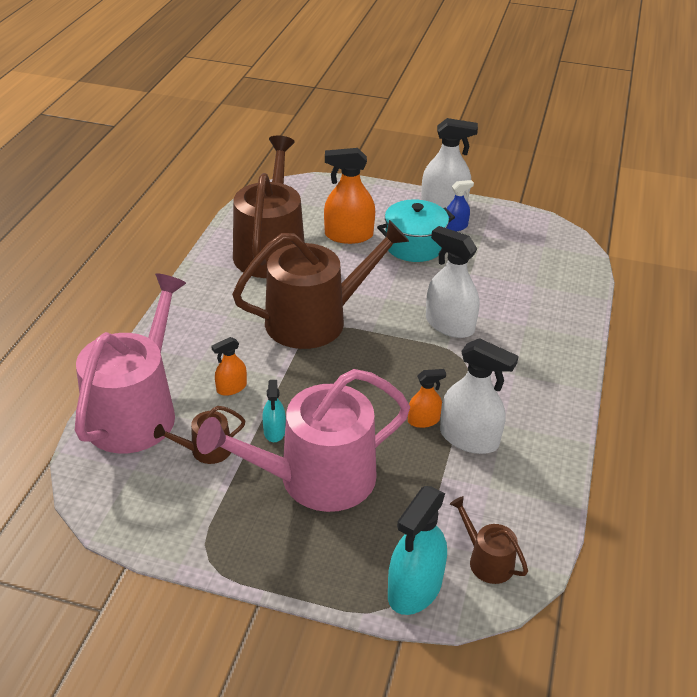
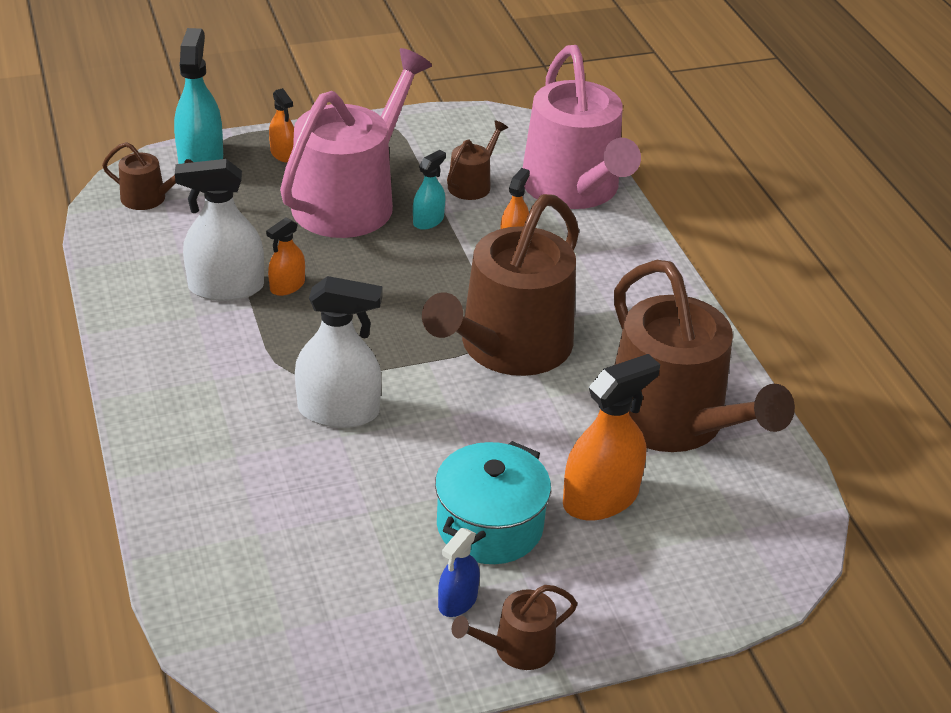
camera: 145 degrees right, 0 degrees up
turquoise spray bottle [262,380,286,442] -> turquoise spray bottle turned 75 degrees clockwise [413,150,446,230]
white spray bottle [421,118,478,209] -> brown watering can [452,585,577,670]
none -> orange spray bottle [269,88,294,163]

